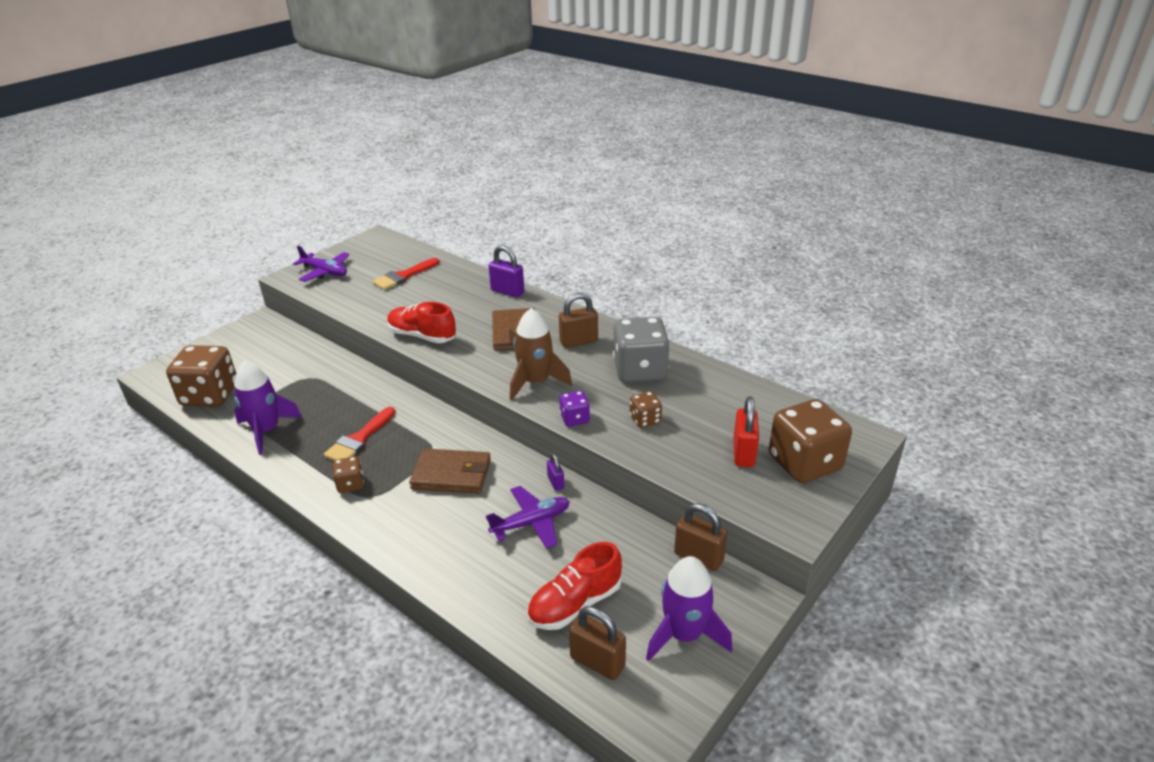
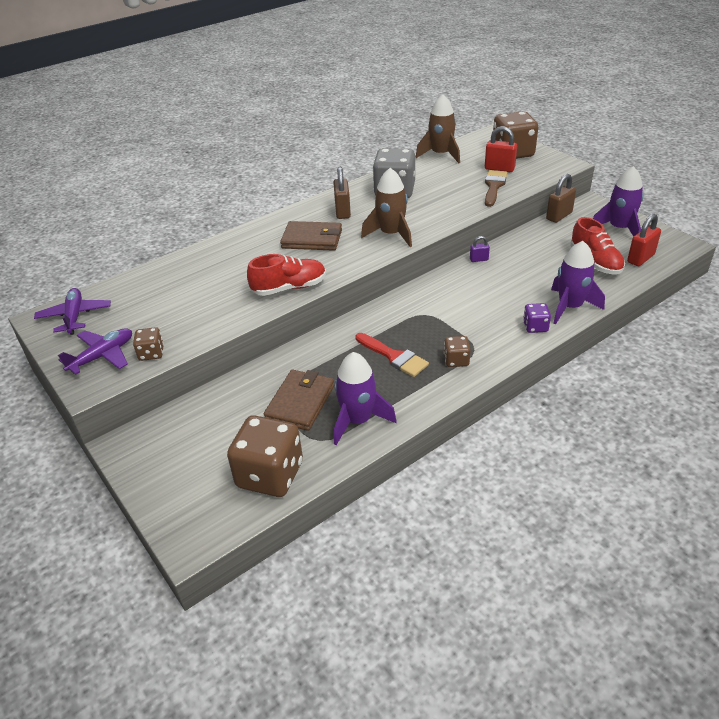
camera: 75 degrees left, 5 degrees up
red brush [372,258,439,290] -> none
red shoe [387,302,456,343] -> red shoe turned 150 degrees counterclockwise [247,254,326,296]
brown wallet [409,448,491,494] -> brown wallet moved to [264,370,334,431]
purple plane [486,486,570,549] -> purple plane moved to [34,288,111,335]
purple padlock [489,245,525,298] -> none
purple dice [560,391,590,426] -> purple dice moved to [523,303,551,333]
brown padlock [569,606,626,680] -> red padlock [627,214,661,266]
brown dice [630,391,662,428] -> brown dice moved to [133,327,164,361]
none -> brown rocket [415,94,460,163]
none -> brown brush [485,170,507,207]
none -> purple rocket [551,241,605,324]

